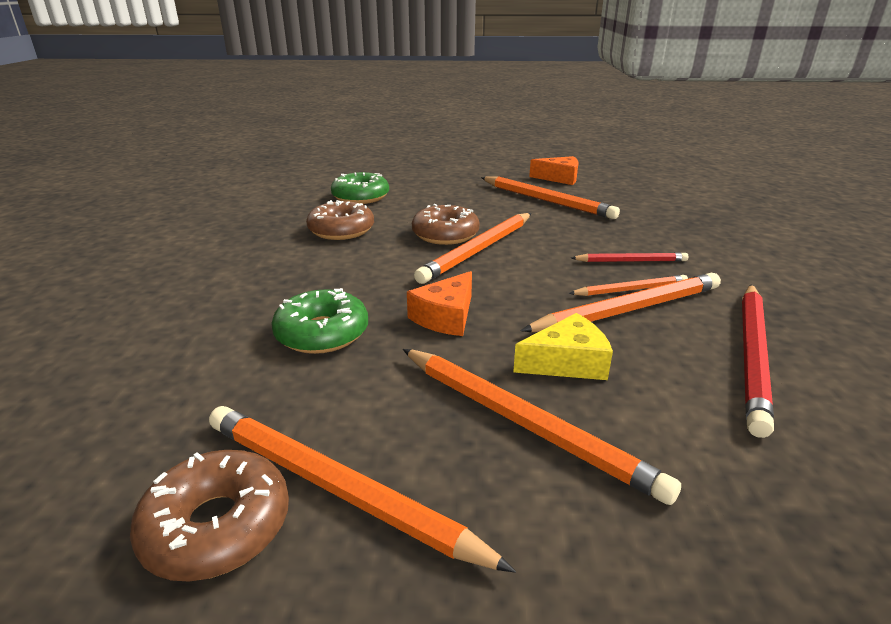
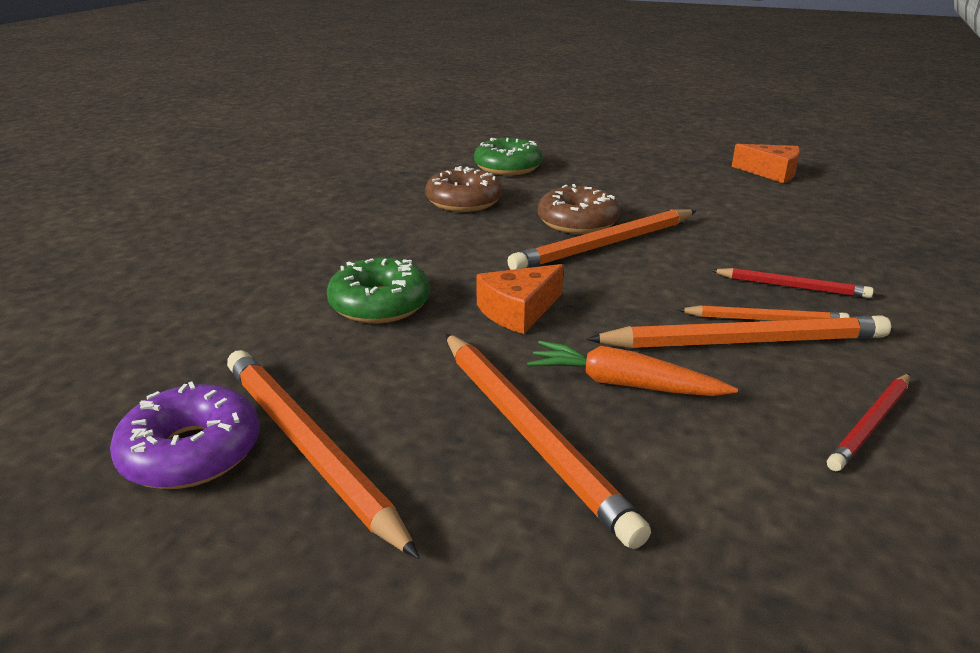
camera: 20 degrees right, 0 degrees up
brown donut [130,450,289,582] -> purple donut [110,381,259,489]
orange pencil [481,176,620,219] -> none
yellow cheese [513,313,613,380] -> orange carrot [527,341,738,396]
red pencil [742,284,774,438] -> red pencil [827,373,910,471], size x0.57

